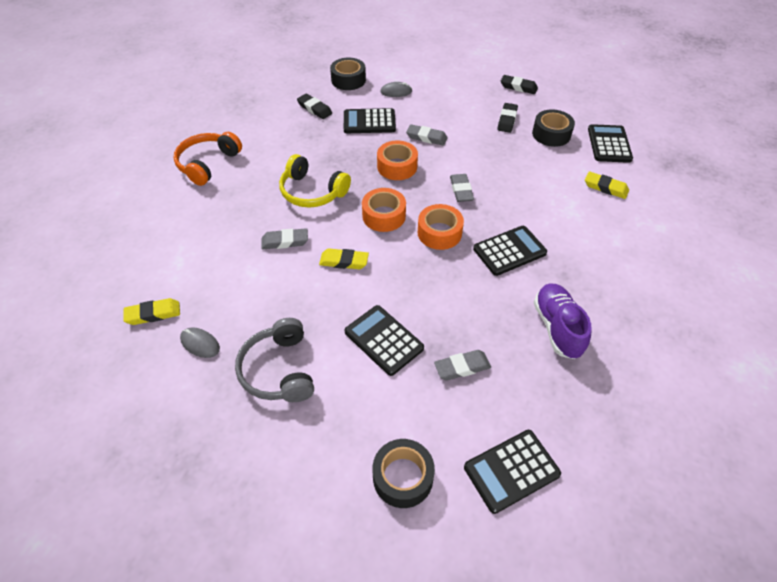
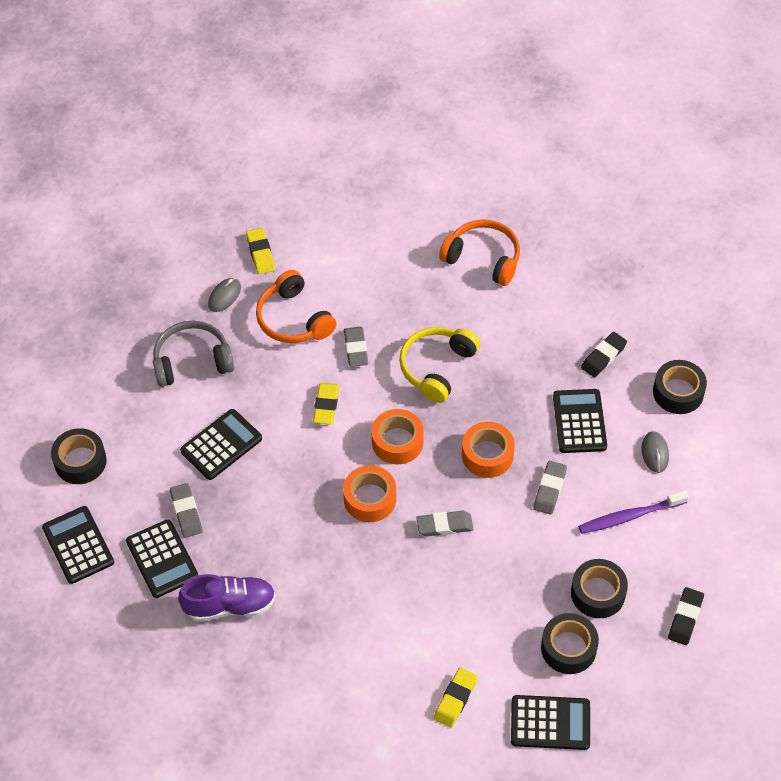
camera: 90 degrees right, 5 degrees up
black calculator [473,226,547,276] -> black calculator moved to [126,519,199,598]
black eraser [497,103,518,133] -> black tape [571,559,628,618]
none -> orange headphones [256,270,337,343]
none -> purple toothbrush [578,491,689,534]

